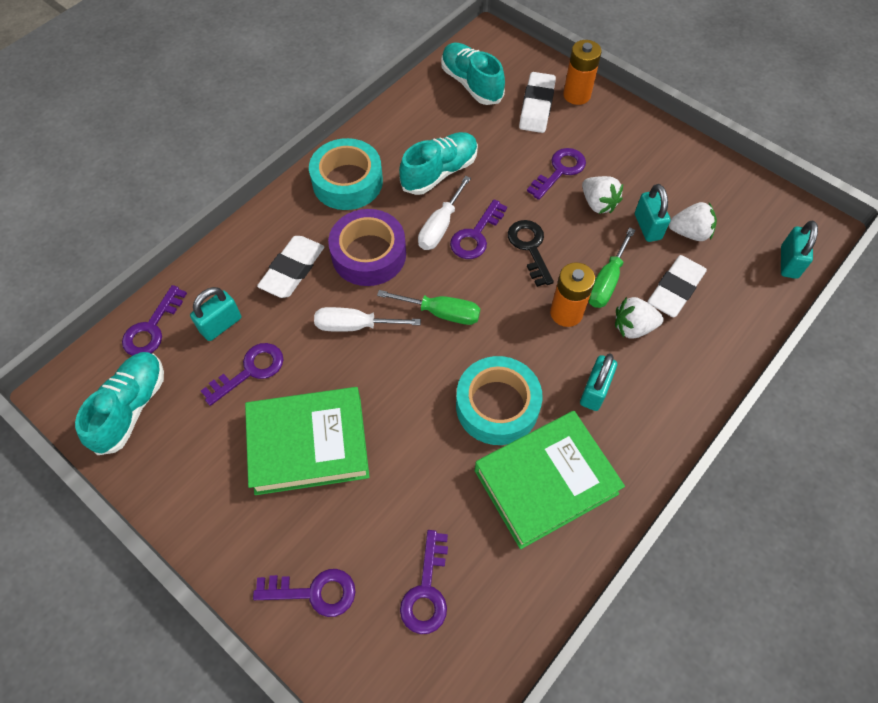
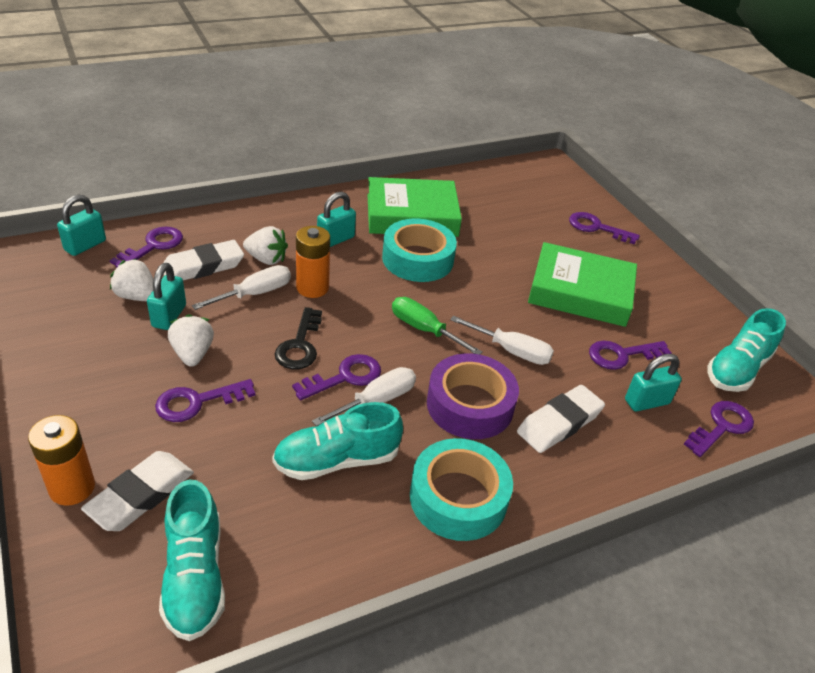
camera: 160 degrees left, 20 degrees down
purple key [400,530,448,634] -> purple key moved to [110,227,183,268]
green screwdriver [589,227,635,308] -> white screwdriver [192,265,291,310]

